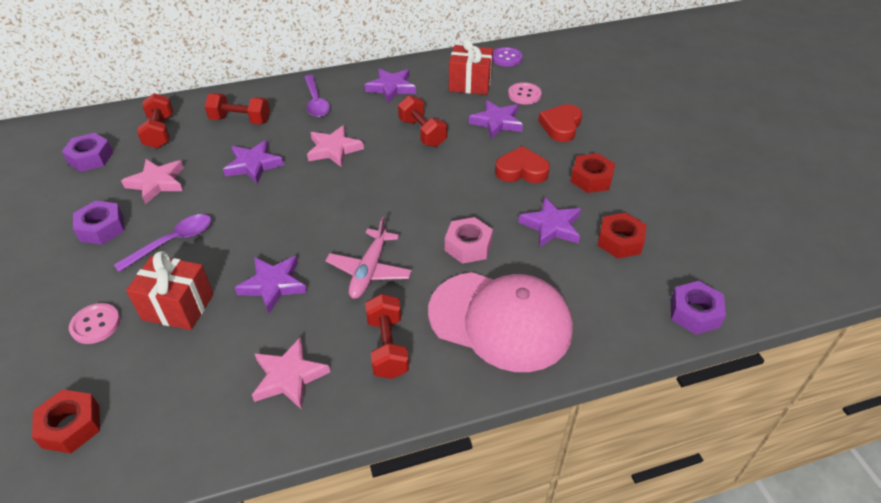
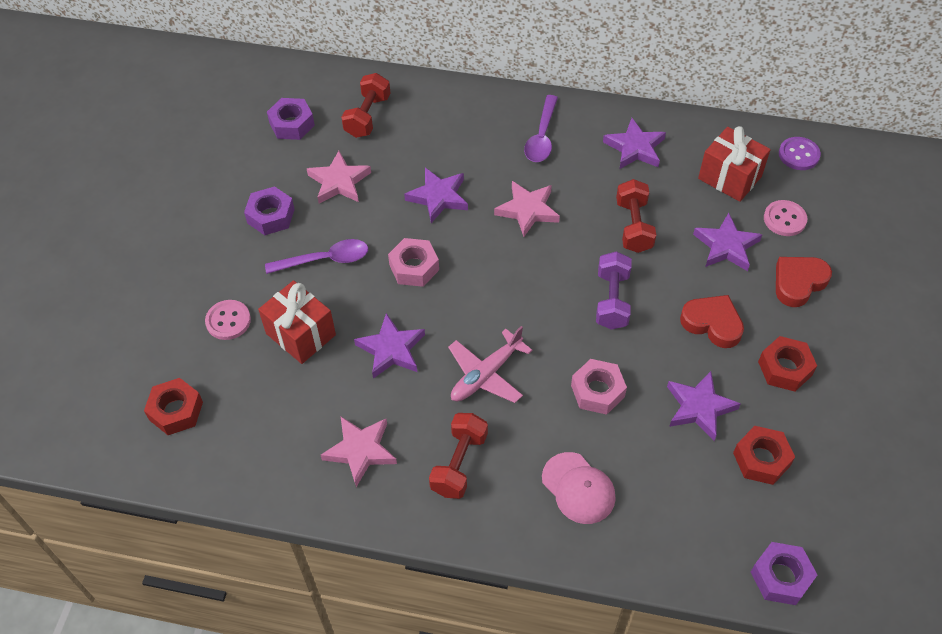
camera: 30 degrees right, 10 degrees up
red dumbbell [205,93,270,124] -> none
pink cap [428,272,573,372] -> pink cap [542,452,616,524], size x0.53
none -> pink nut [388,238,439,287]
none -> purple dumbbell [596,251,632,330]

